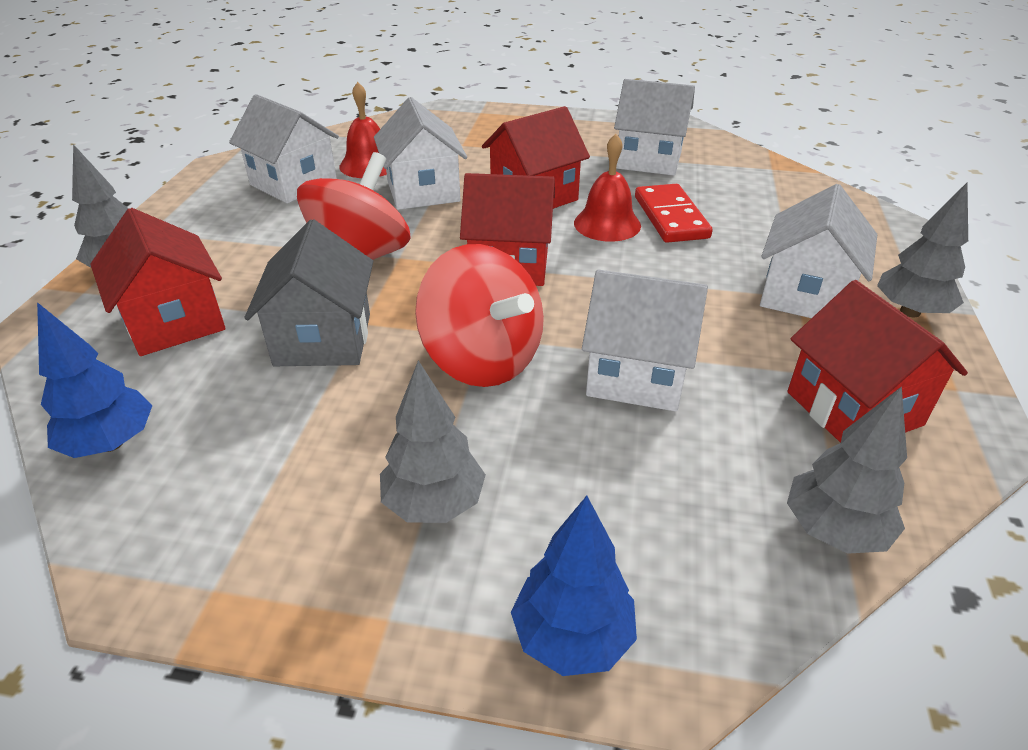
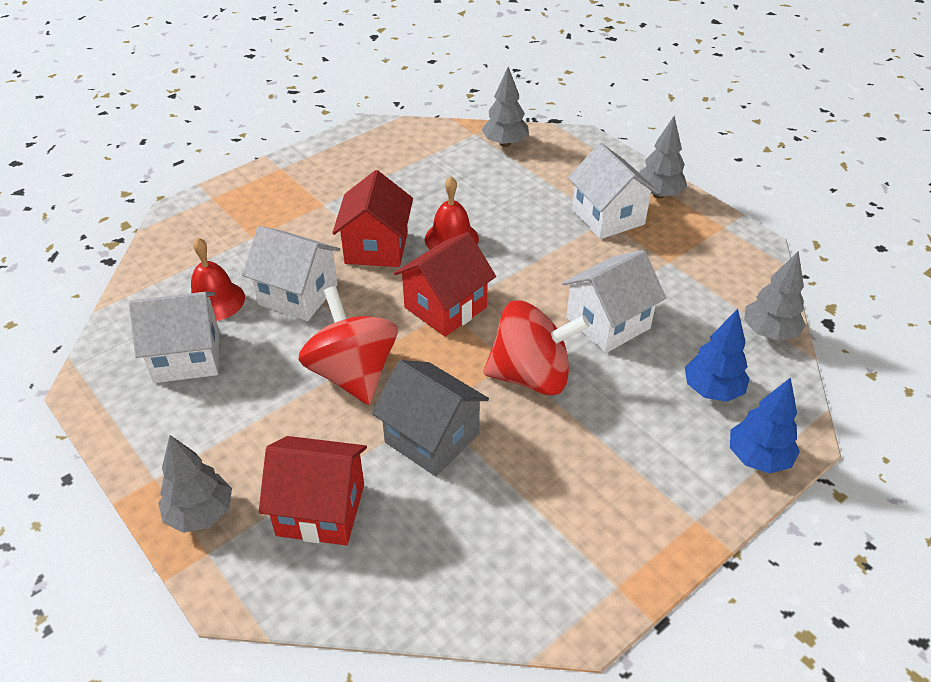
camera: 50 degrees left, 5 degrees up
blue tree [37,302,152,458] -> blue tree moved to [685,309,750,402]
grey tree [380,360,486,523] -> grey tree moved to [482,67,529,147]
white house [614,79,695,176] -> none
red domino [635,184,713,243] -> none
red house [787,280,968,443] -> none

